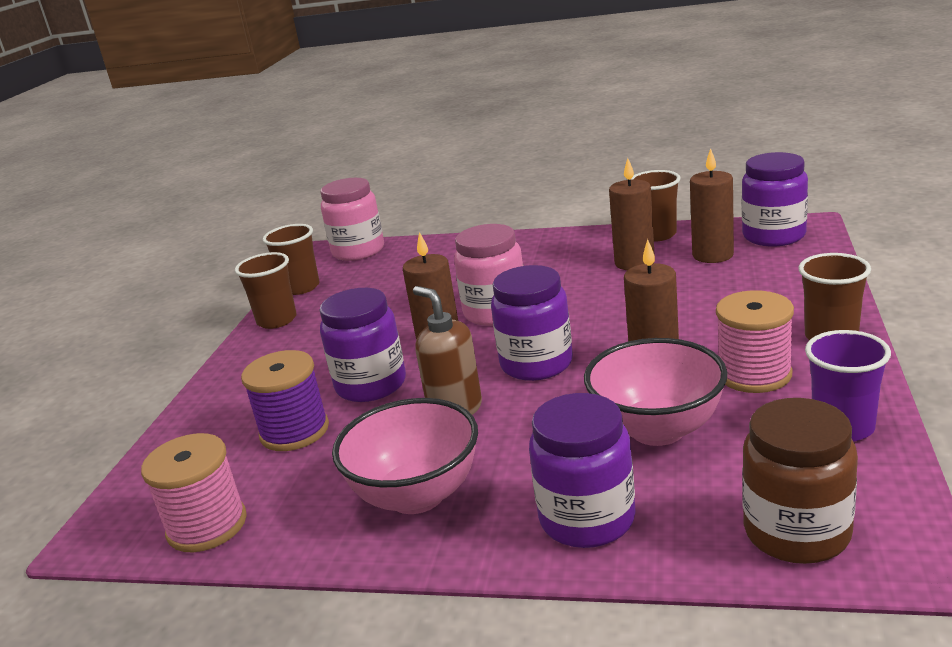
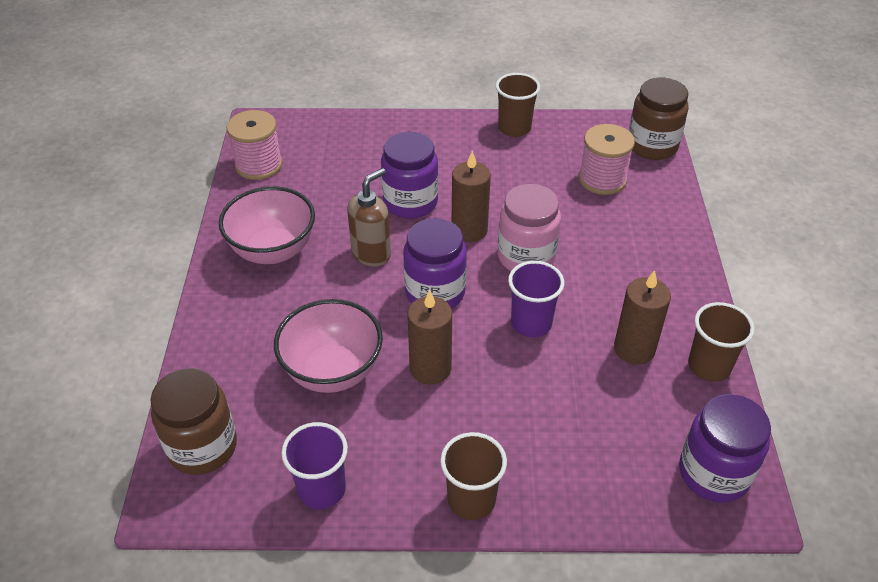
camera: 75 degrees right, 20 degrees up
purple spool [241,350,329,451] -> none
brown cup [263,224,319,295] -> none
pink jar [320,178,384,261] -> brown jar [629,78,689,160]
purple jar [529,393,636,548] -> none
brown candle [690,148,734,263] -> none
pink spool [716,290,794,393] -> pink spool moved to [579,124,635,195]
none -> purple cup [508,261,564,337]

